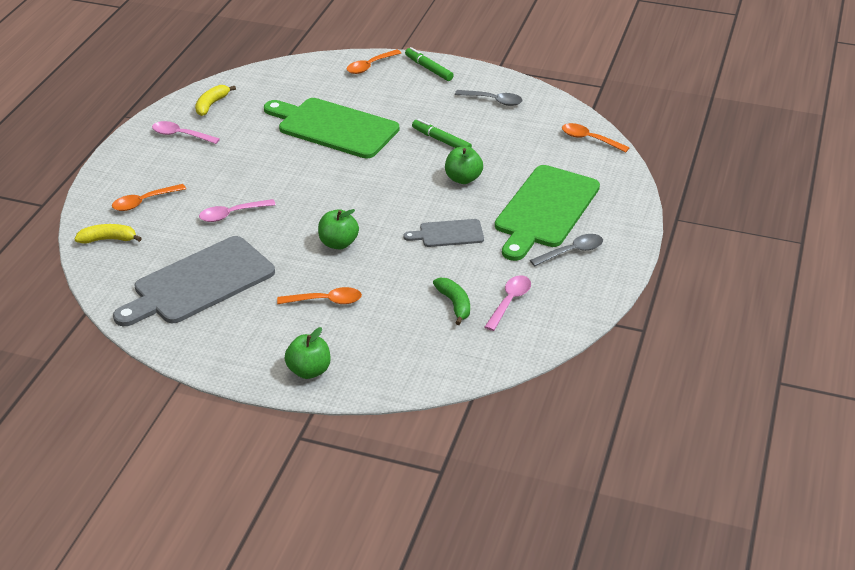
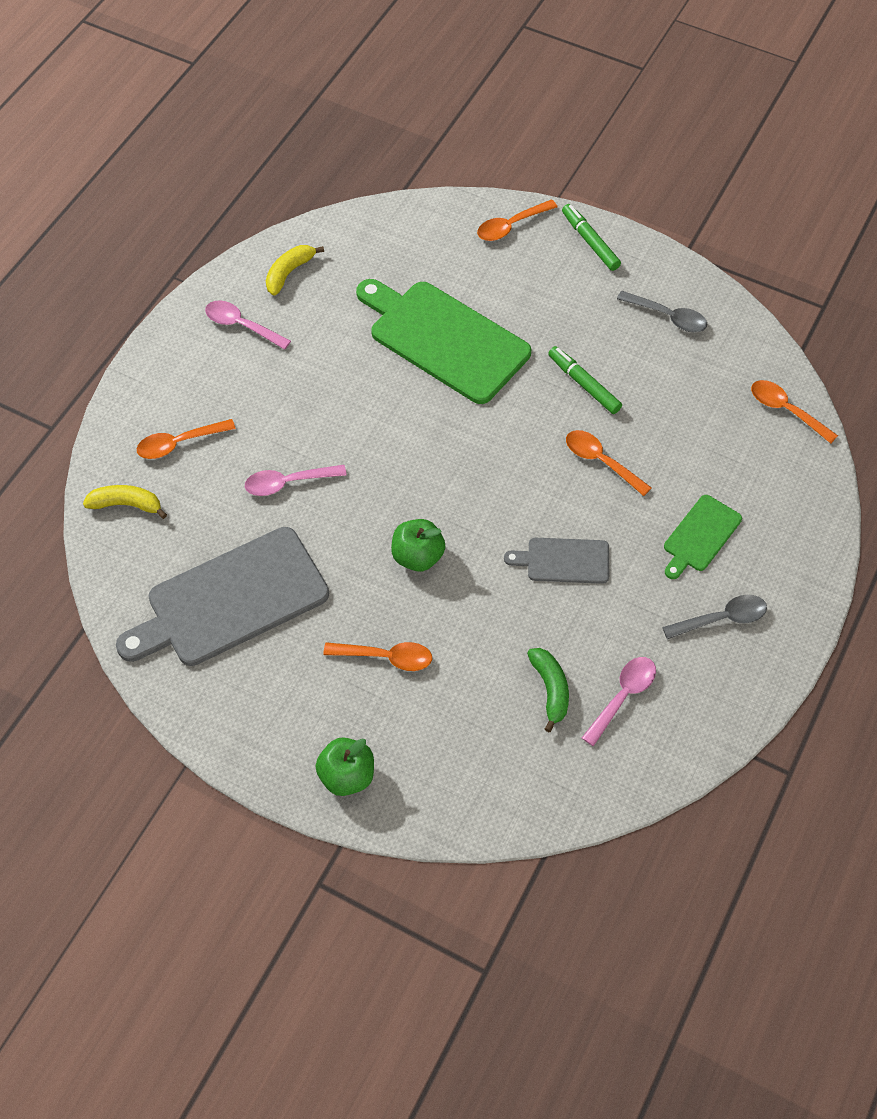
camera: 10 degrees right, 20 degrees up
green apple [445,147,483,184] -> orange spoon [566,430,652,496]
green cutting board [495,165,600,261] -> green cutting board [664,495,742,579], size x0.50

